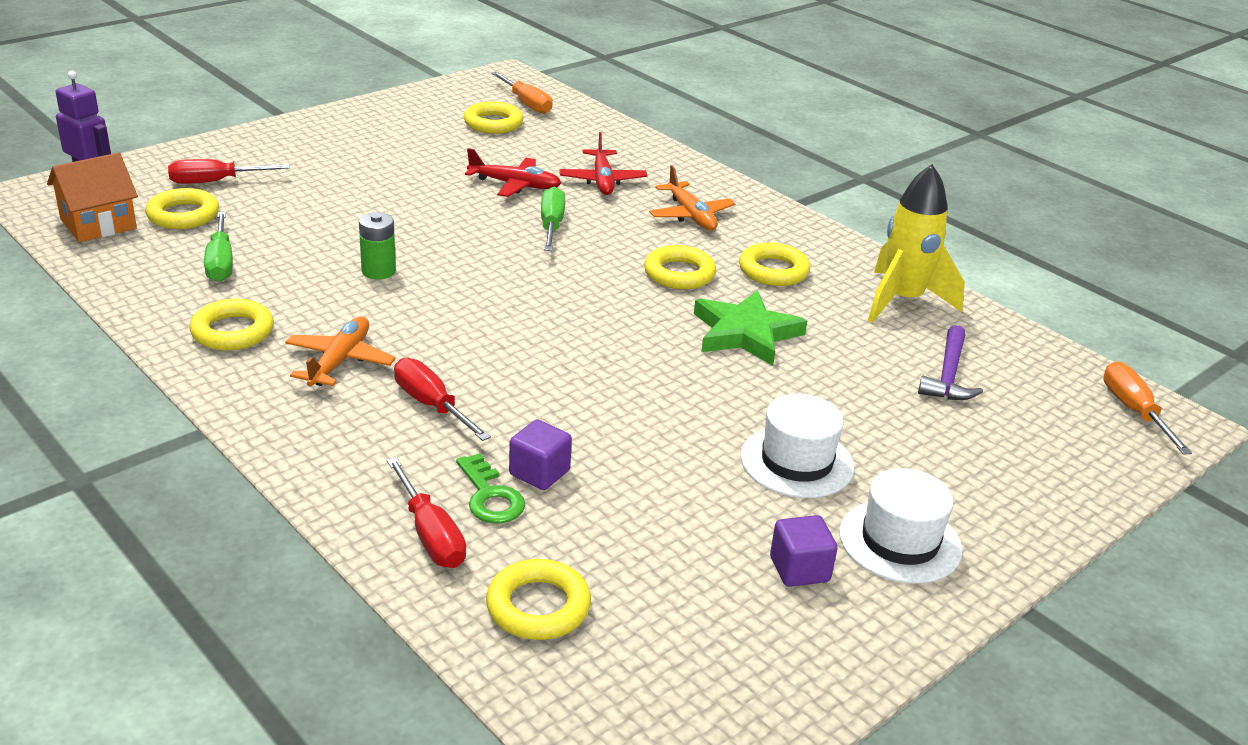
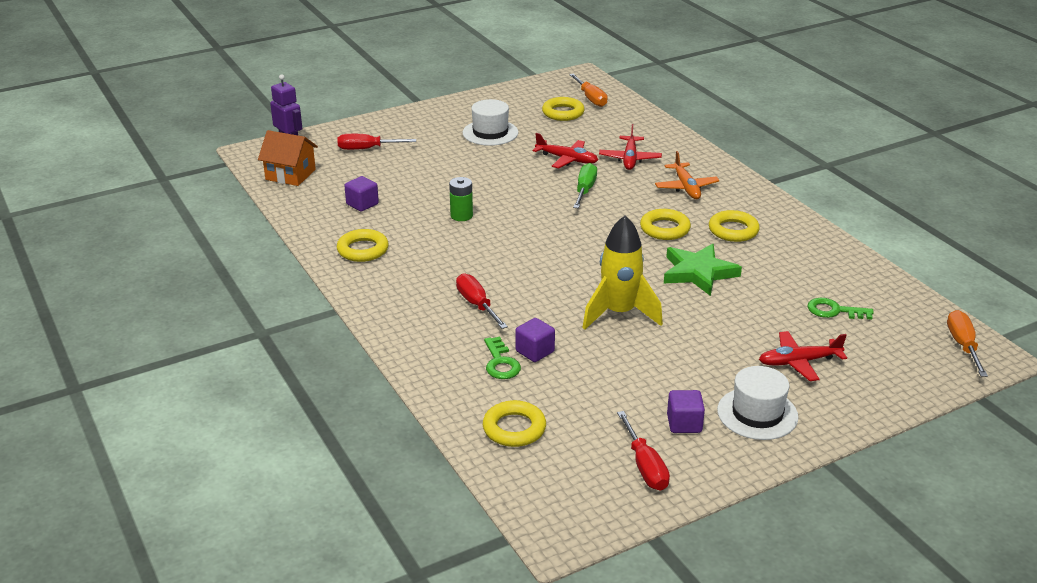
camera: 15 degrees right, 0 degrees up
orange house [47,153,138,242] -> orange house turned 45 degrees clockwise [258,130,318,186]
yellow ring [145,188,219,229] -> none
green screwdriver [204,212,233,282] -> purple cube [344,176,379,211]
orange plane [285,316,396,387] -> none
red screwdriver [387,457,466,568] -> red screwdriver moved to [617,411,670,491]
white hat [741,394,854,498] -> white hat moved to [463,99,518,146]
yellow rocket [868,164,965,323] -> yellow rocket moved to [583,215,663,330]
purple hammer [918,325,983,400] -> green key [807,298,874,320]
none -> red plane [759,331,847,381]

